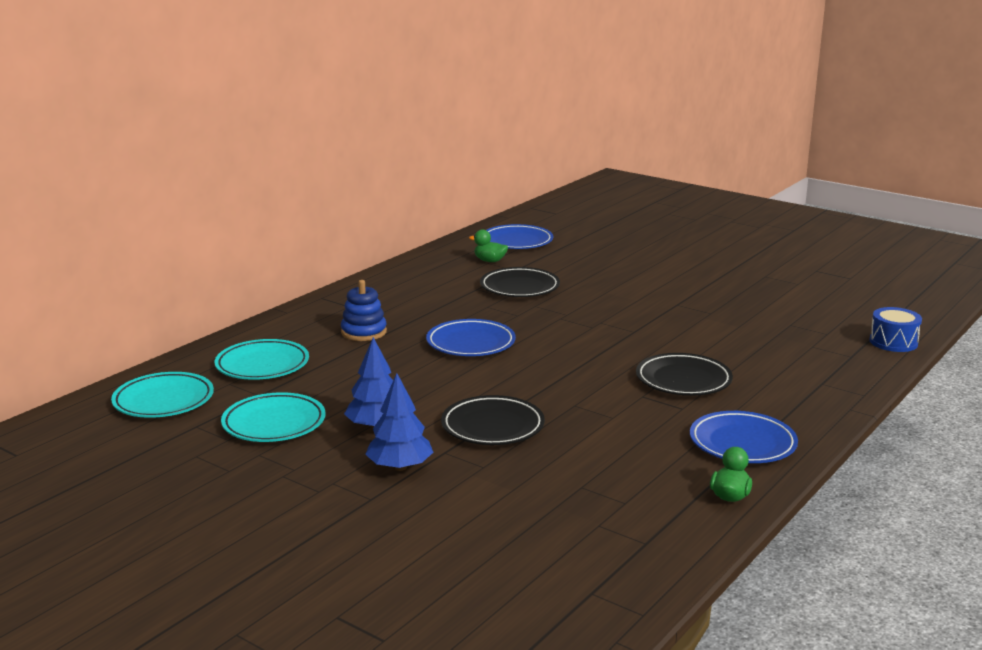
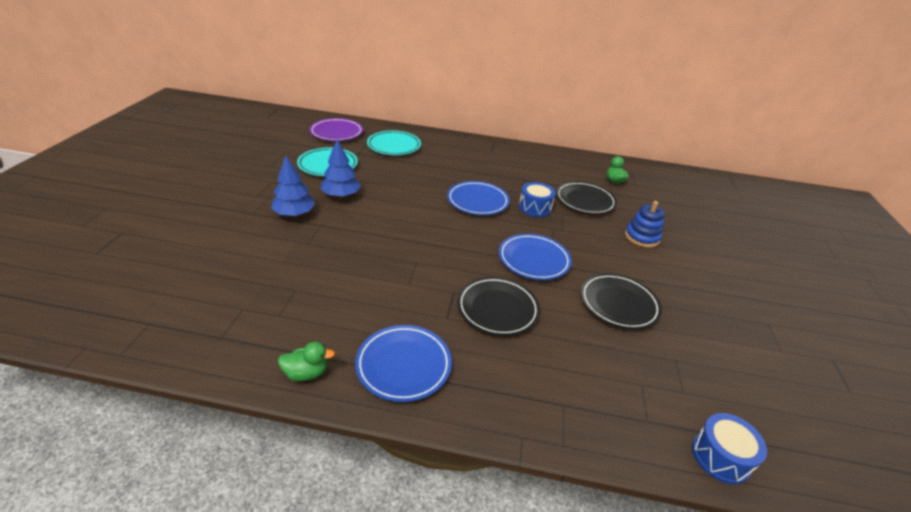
camera: 60 degrees right, 15 degrees up
turquoise plate [111,372,214,418] -> purple plate [309,118,363,141]
blue stacking toy [341,280,387,341] -> blue stacking toy moved to [625,201,665,248]
black plate [441,395,545,445] -> black plate moved to [580,273,662,330]
blue plate [486,224,553,249] -> blue plate moved to [499,234,572,280]
none -> blue drum [519,182,556,217]

